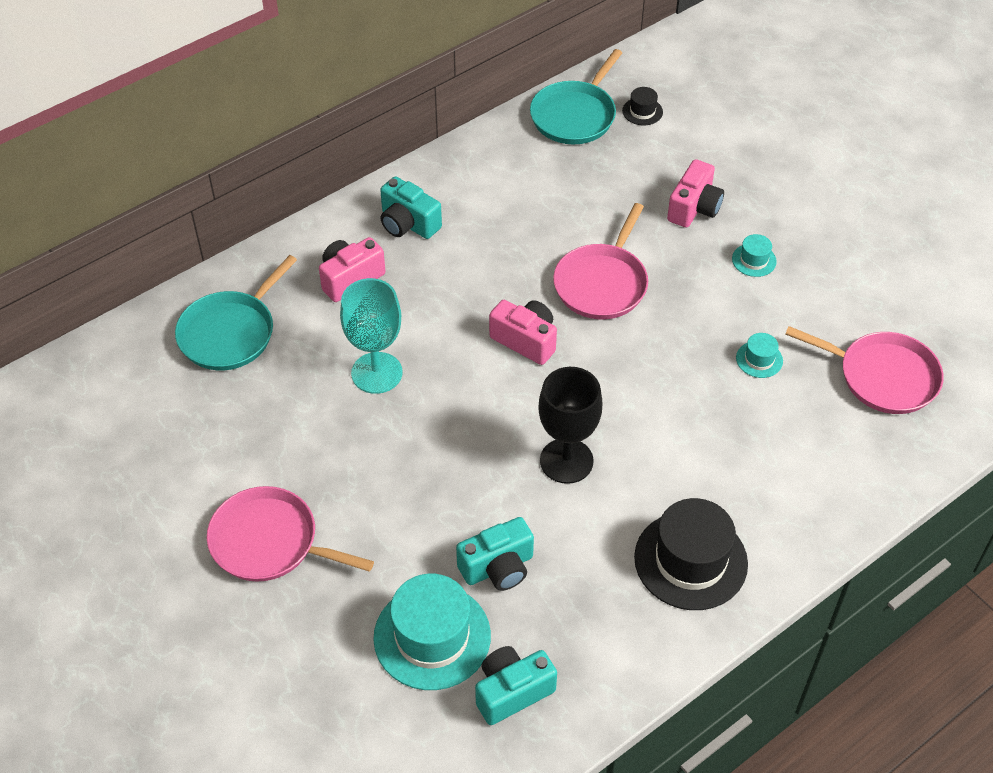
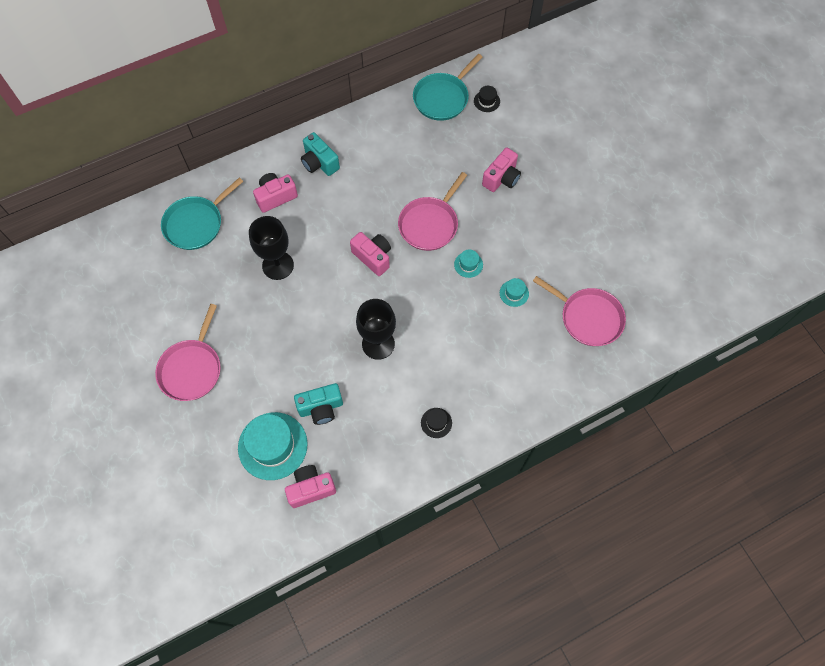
camera: 10 degrees right, 15 degrees up
pink pan [207,486,374,582] -> pink pan turned 105 degrees counterclockwise [155,304,221,401]
turquoise goblet [340,278,403,394] -> black goblet [249,216,294,280]
turquoise camera [475,646,557,725] -> pink camera [285,465,336,508]
black hat [634,498,748,610] -> black hat [421,408,452,438], size x0.46
turquoise hat [732,234,777,277] -> turquoise hat moved to [454,249,483,278]

